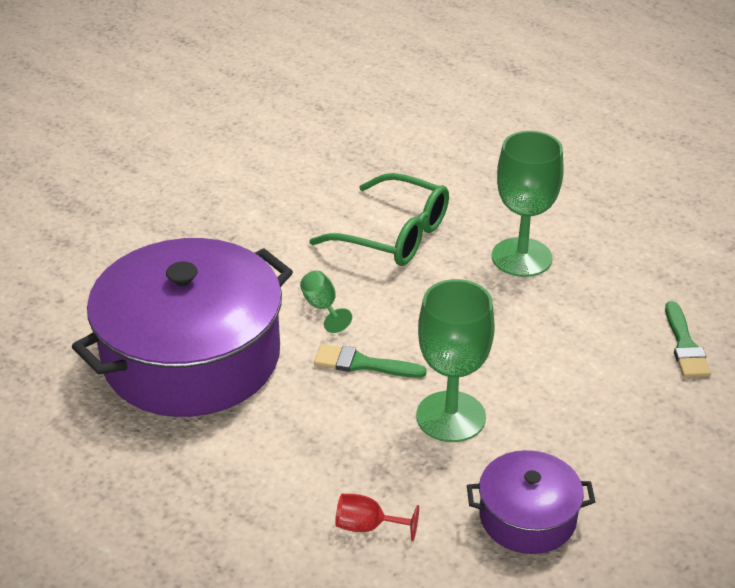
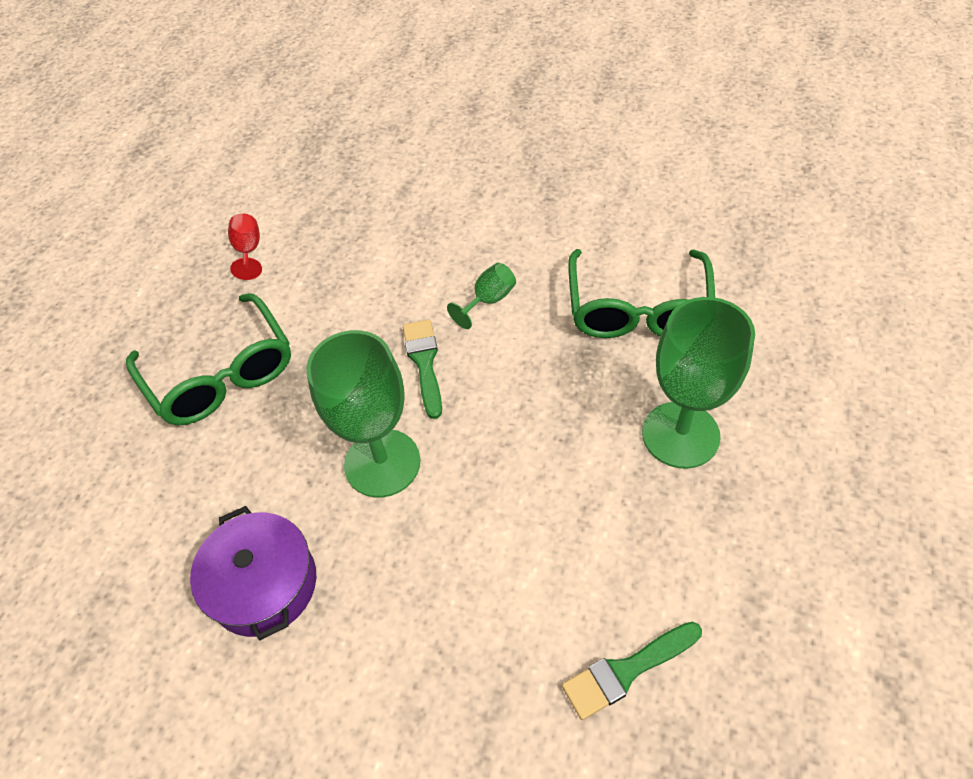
camera: 70 degrees right, 15 degrees up
purple pot [72,238,293,417] -> none
red goblet [335,494,419,541] -> red goblet moved to [228,214,262,280]
none -> green glasses [126,293,291,425]

